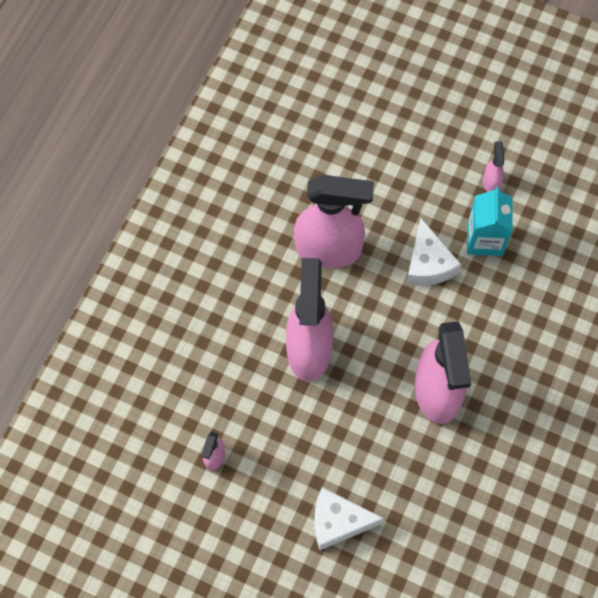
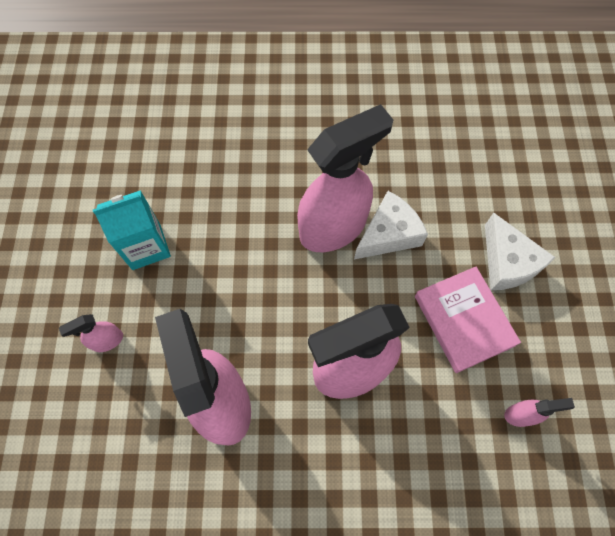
camera: 115 degrees left, 0 degrees up
white cheese [406,218,461,286] -> white cheese moved to [354,191,428,259]
pink spray bottle [483,141,504,192] -> pink spray bottle moved to [59,314,123,352]
none -> pink book [415,267,521,373]

